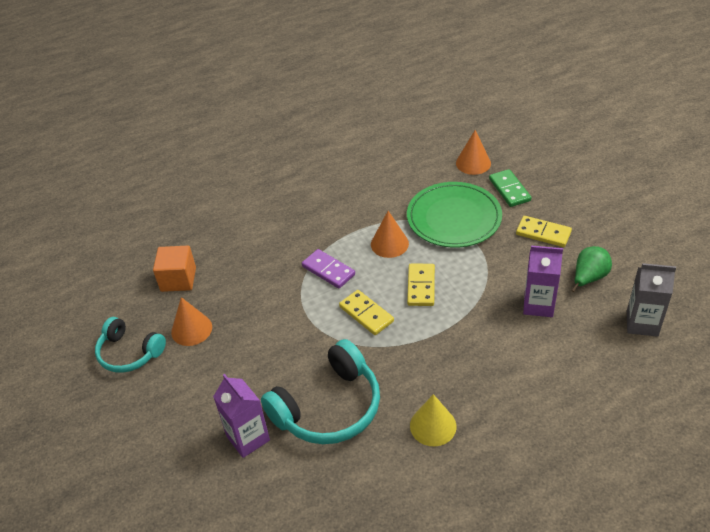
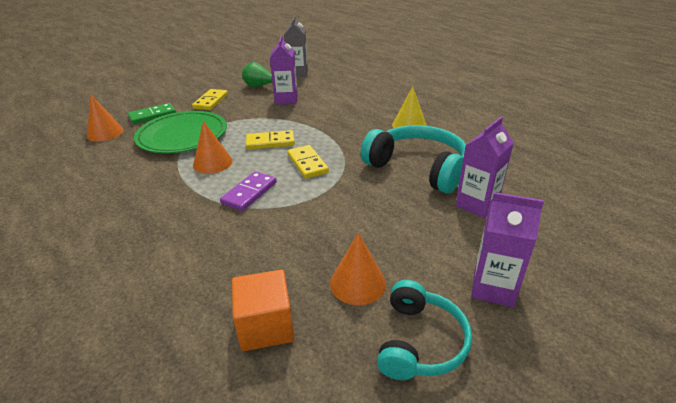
camera: 105 degrees left, 10 degrees down
yellow domino [339,290,394,335] -> yellow domino turned 60 degrees counterclockwise [287,145,329,179]
none -> purple carton [471,192,544,307]

